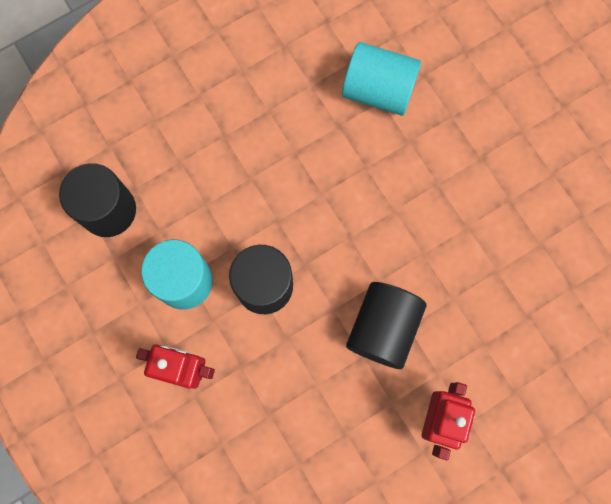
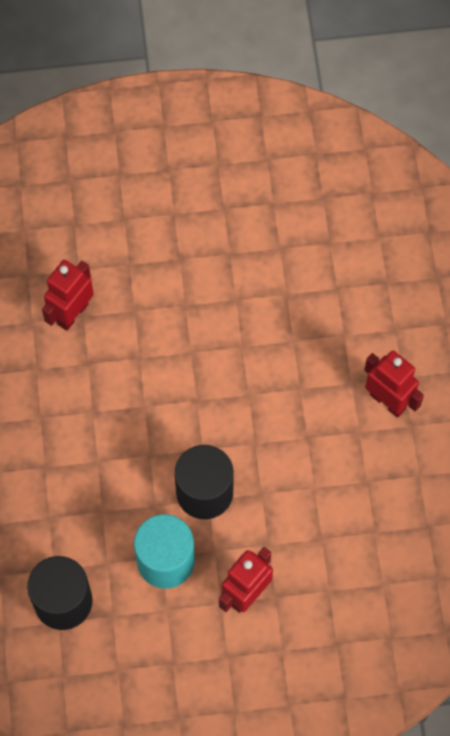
camera: 65 degrees left, 10 degrees down
turquoise cylinder [342,42,421,116] -> red robot [42,260,94,331]
black cylinder [346,282,426,369] -> none

